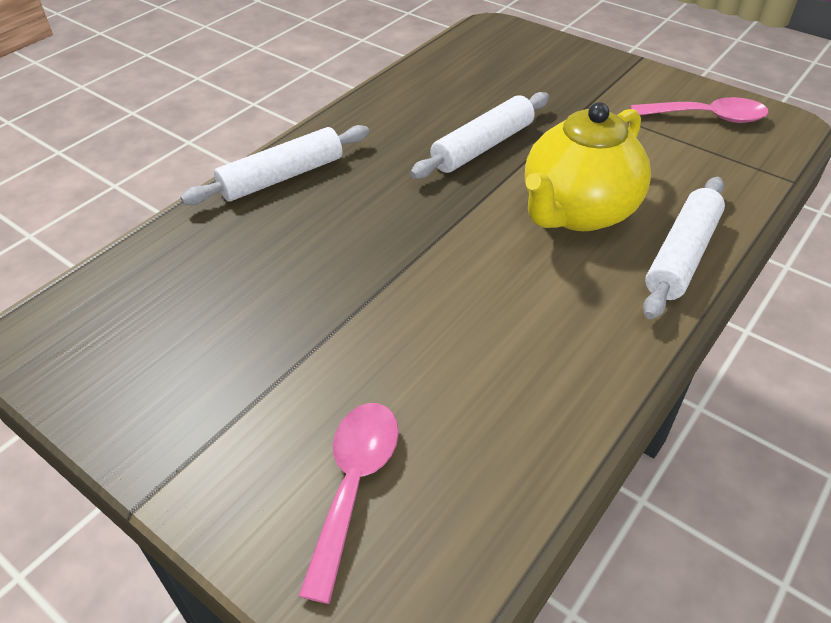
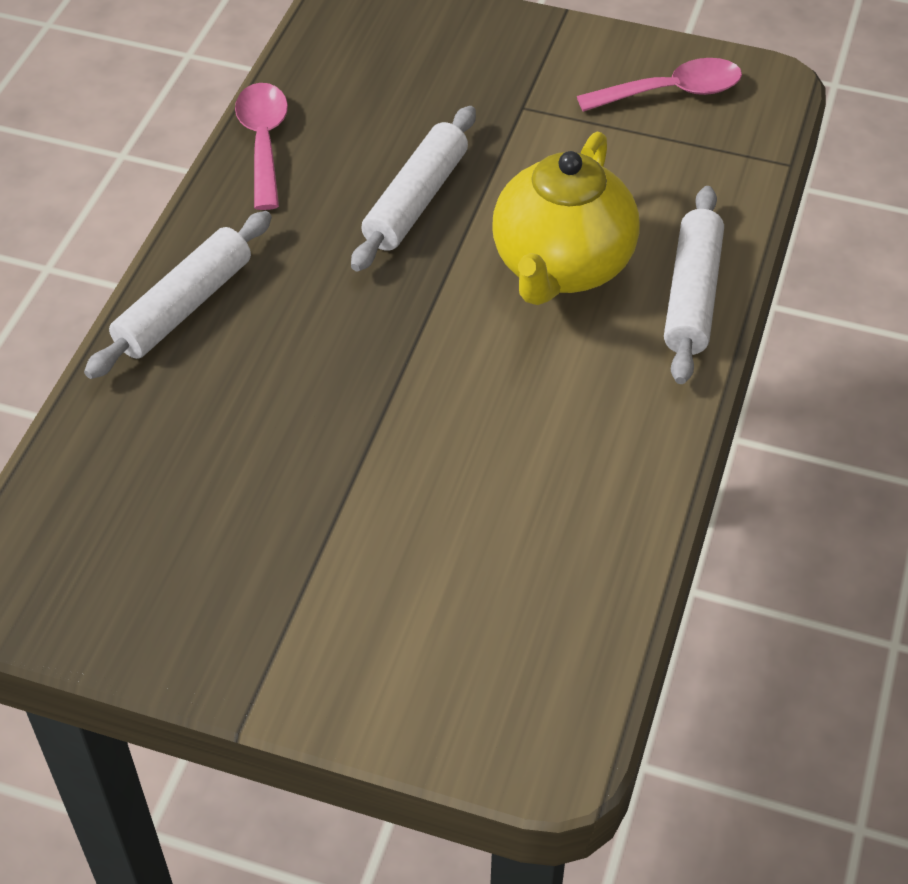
camera: 20 degrees left, 5 degrees up
pink spoon [298,403,399,604] -> pink spoon moved to [235,83,288,210]

